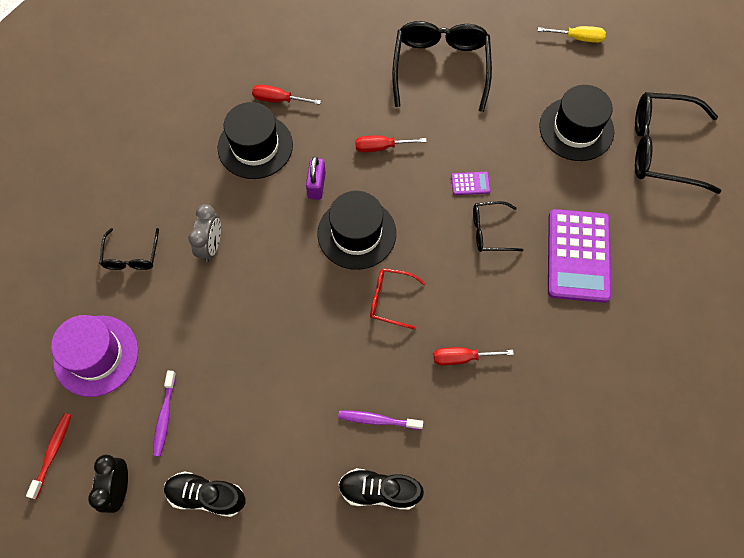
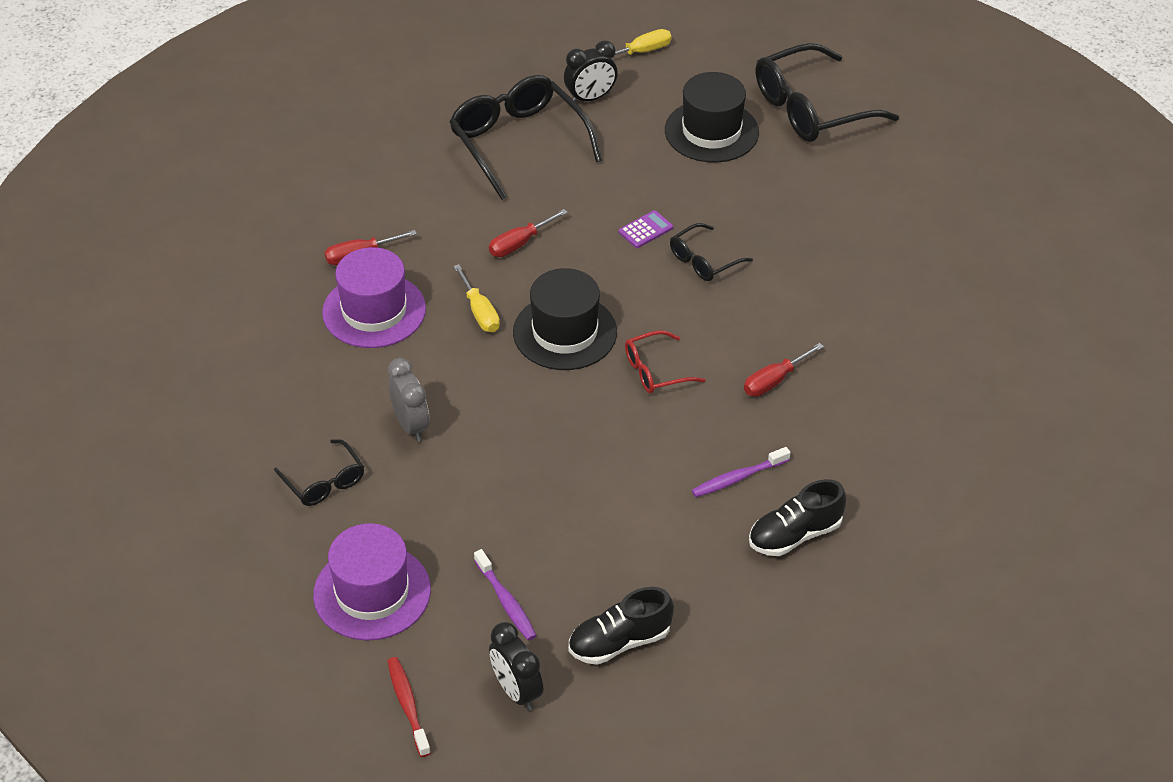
camera: 35 degrees left, 20 degrees down
black hat [217,102,293,179] -> purple hat [322,247,426,348]
purple padlock [306,156,326,200] -> yellow screwdriver [453,264,500,332]
purple calculator [548,209,611,303] -> none
none -> black clock [564,40,618,102]

